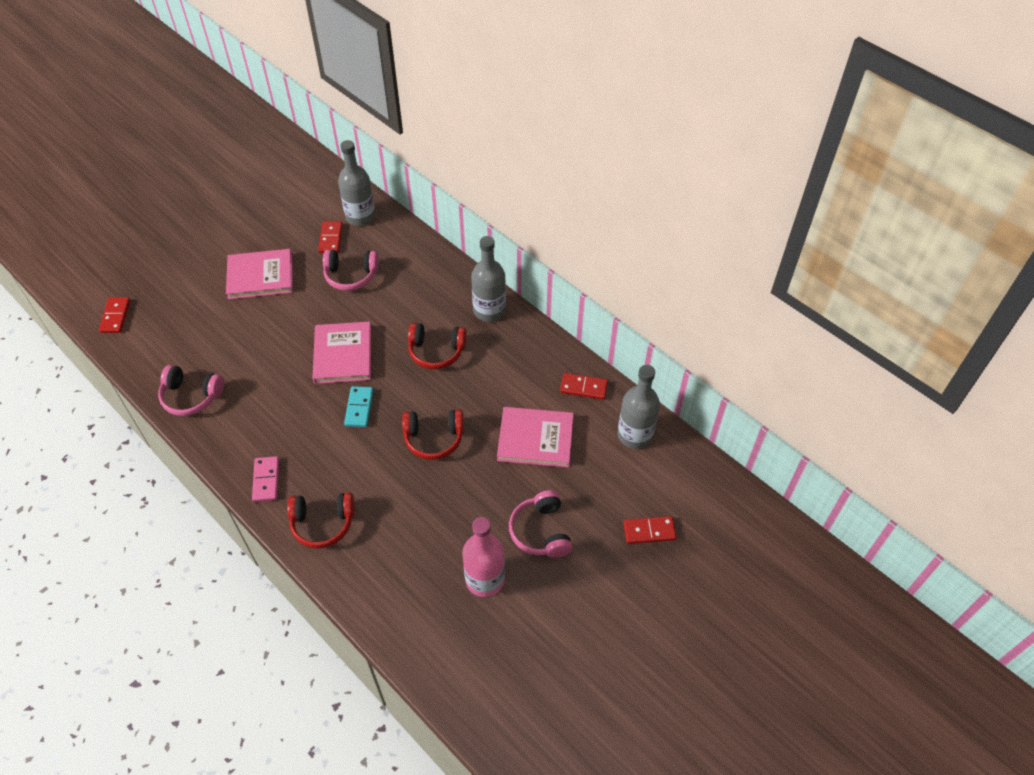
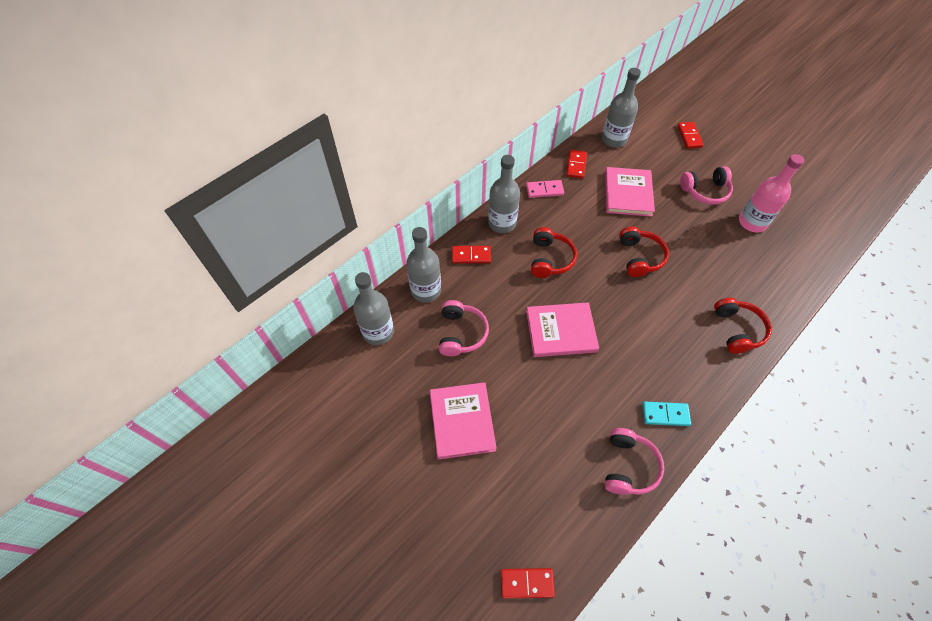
camera: 90 degrees left, 5 degrees up
pink domino [252,456,279,502] -> pink domino moved to [526,180,564,198]
red domino [318,221,343,253] -> red domino moved to [452,246,491,263]
turquoise domino [344,386,374,427] -> turquoise domino moved to [642,401,691,426]
none -> grey bottle [406,227,441,302]

